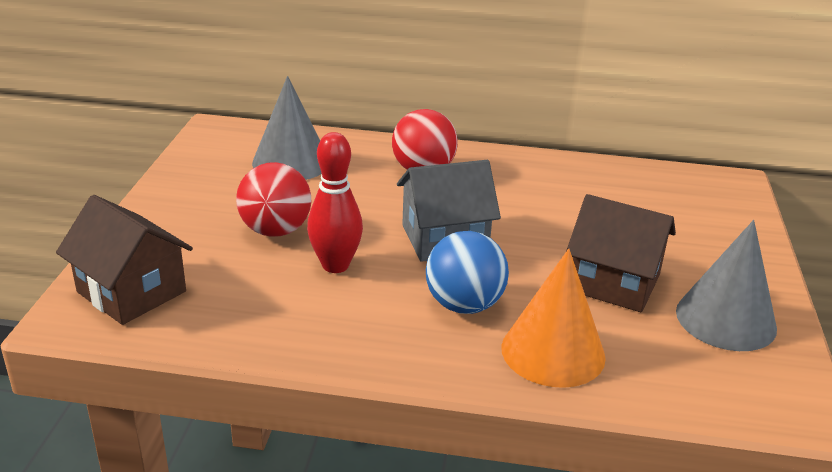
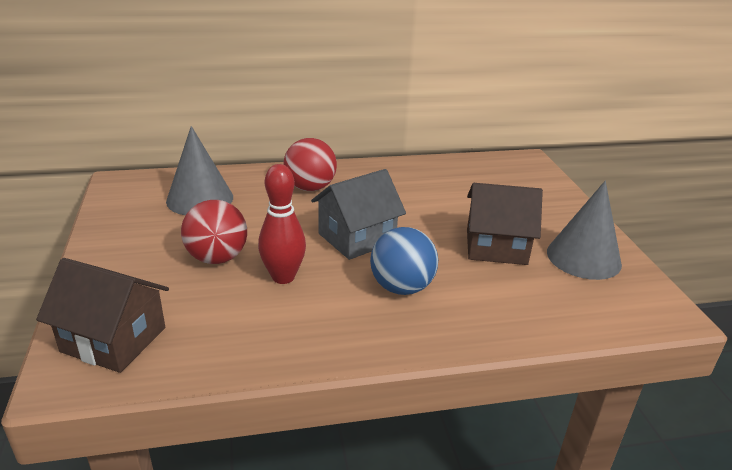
camera: 20 degrees left, 0 degrees up
orange cone [501,248,606,388] -> none

